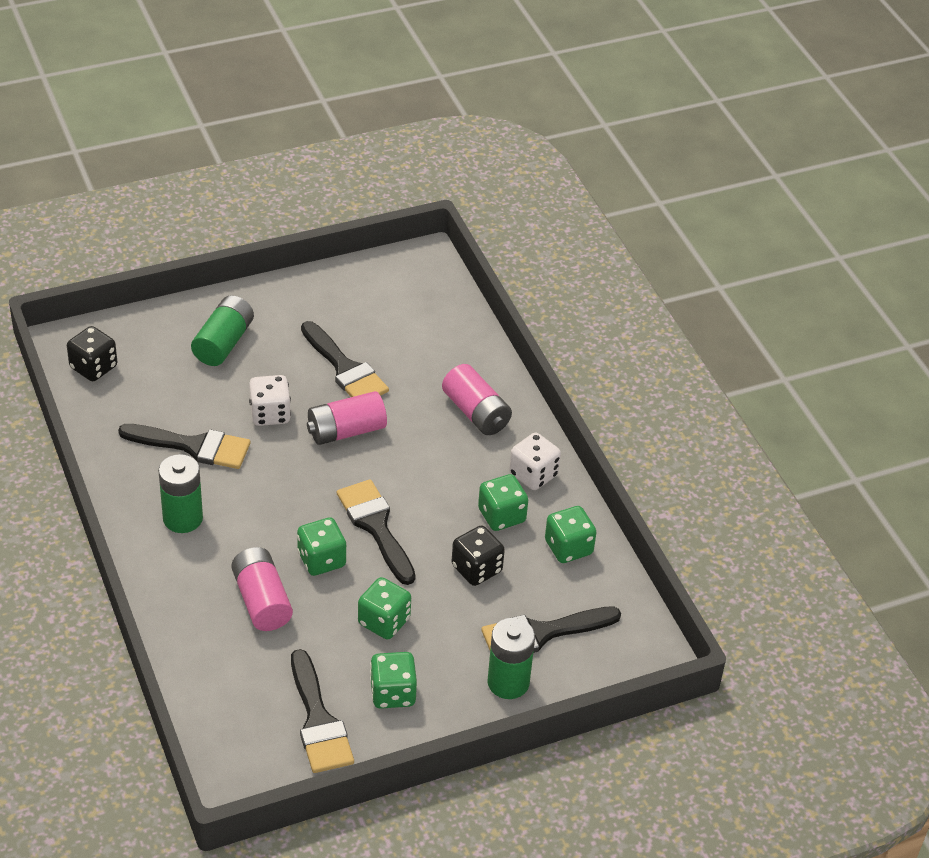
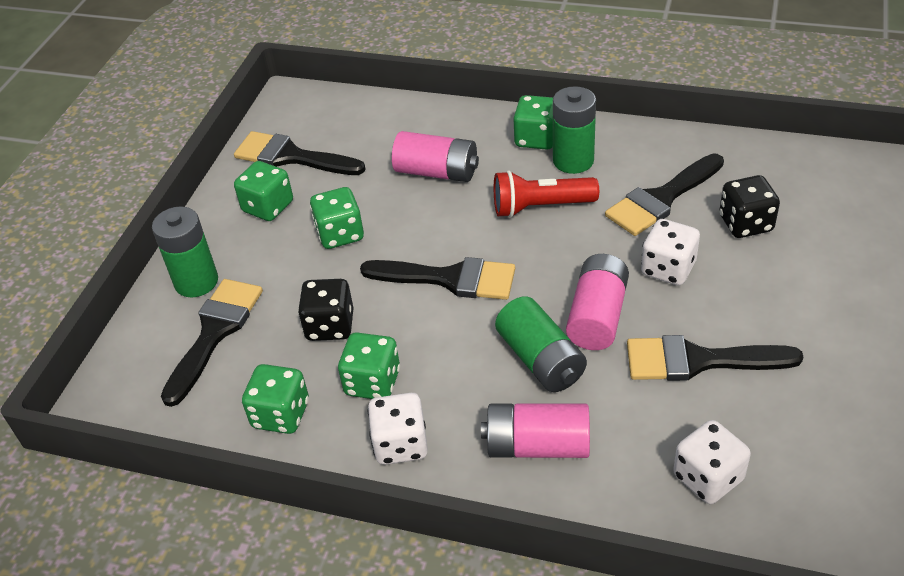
camera: 135 degrees right, 0 degrees up
black dice [67,326,117,381] -> black dice moved to [719,175,780,238]
green battery [191,295,254,366] -> green battery moved to [495,296,587,392]
green dice [297,517,346,576] -> green dice moved to [513,95,553,150]
none -> red flashlight [494,170,599,218]
none -> white dice [673,420,751,504]

